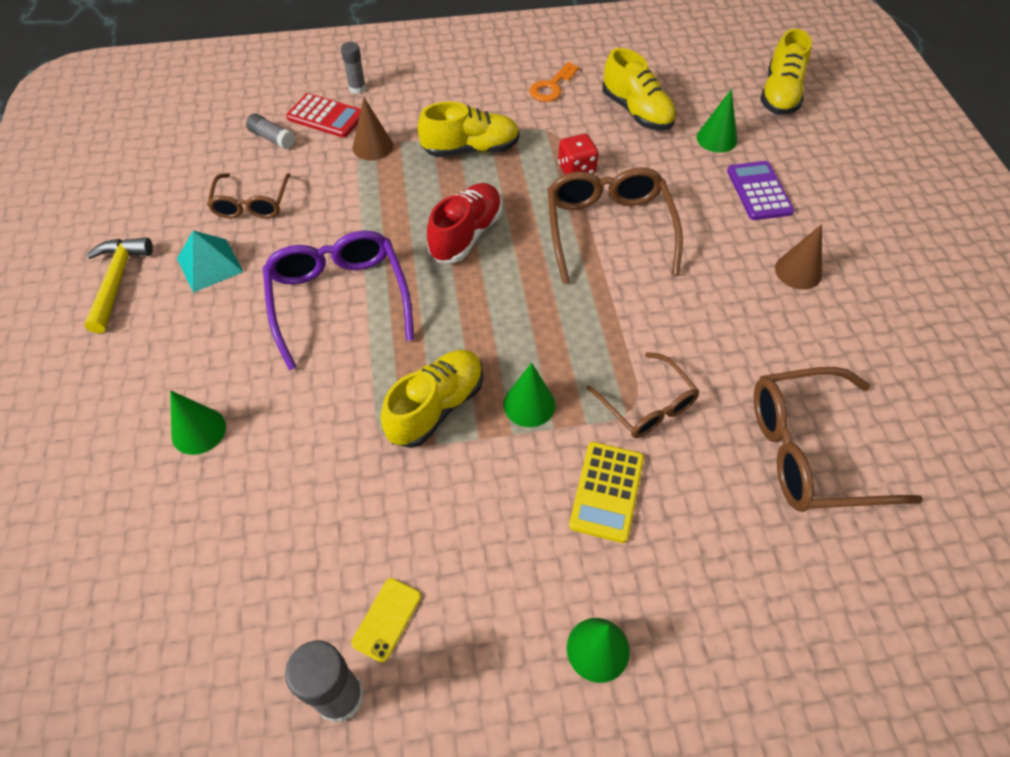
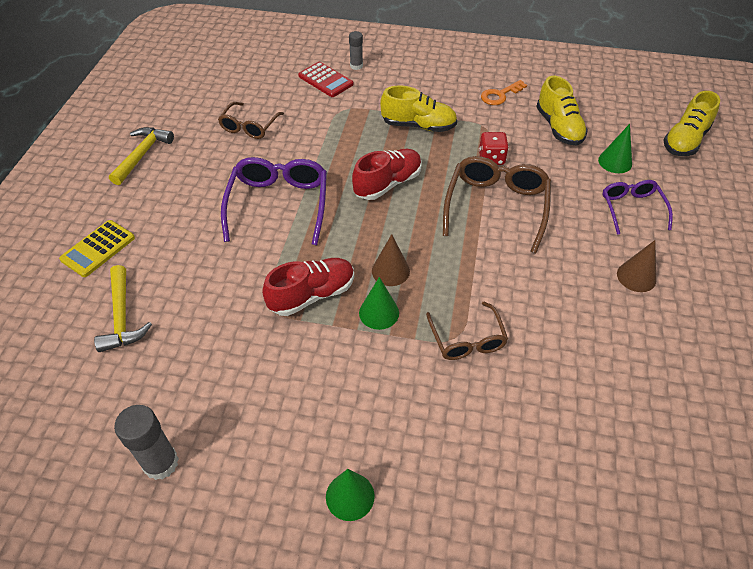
camera: 20 degrees right, 5 degrees down
green cone [170,390,226,455] -> none
turquoise pyramid [177,230,243,293] -> none
grey glue stick [246,114,295,149] -> none
yellow phone [351,578,421,663] -> none
brown cone [353,97,393,161] -> brown cone moved to [372,234,410,286]
yellow shoe [381,350,483,448] -> red shoe [262,258,354,316]
yellow calculator [569,442,644,543] -> yellow calculator moved to [59,220,135,277]
purple calculator [727,161,794,220] -> purple glasses [603,180,673,235]
brown glasses [754,367,923,512] -> none
none -> yellow hammer [94,265,152,352]

